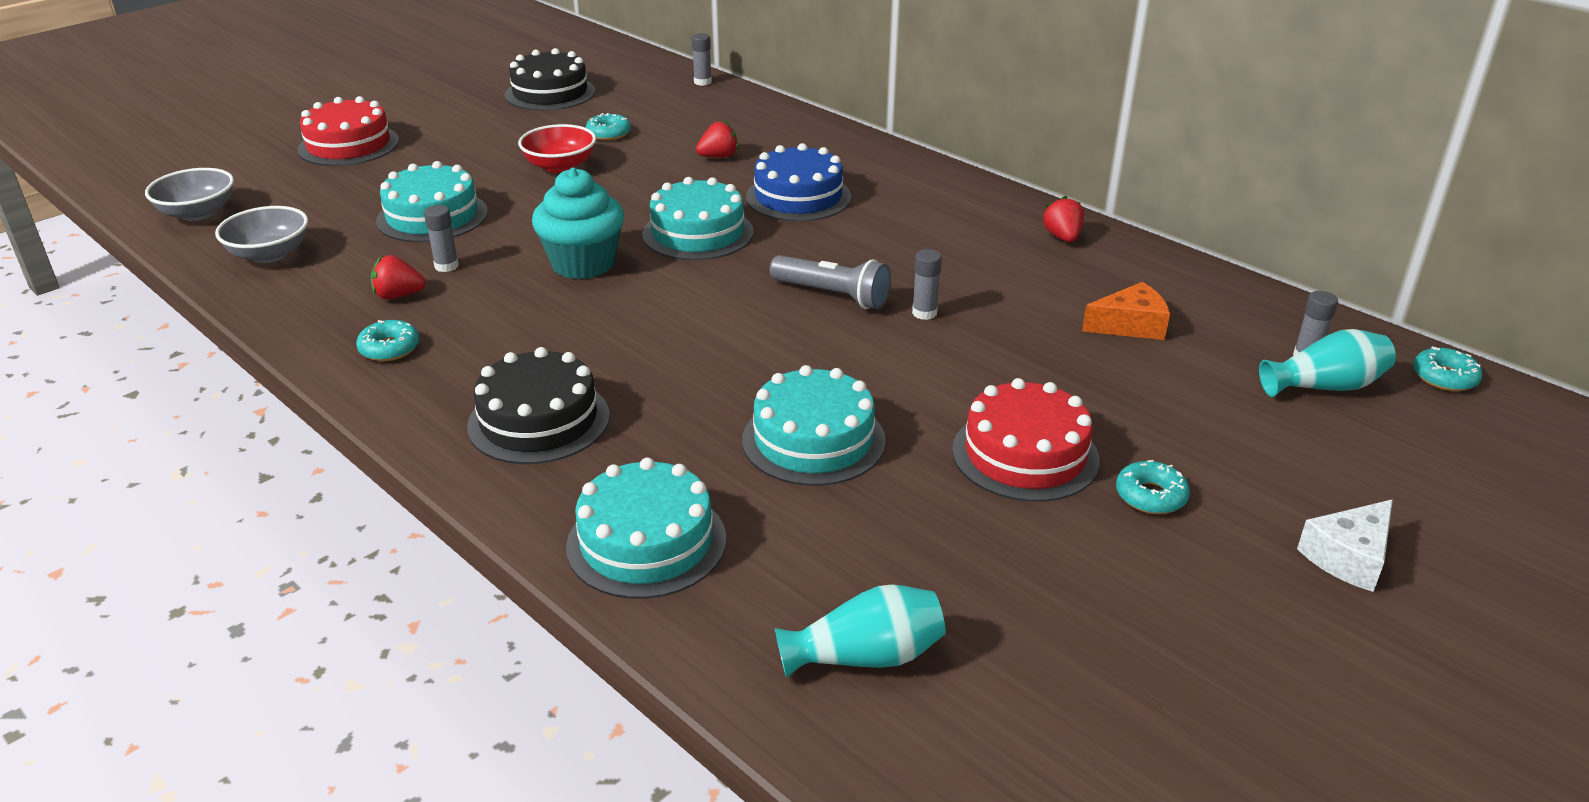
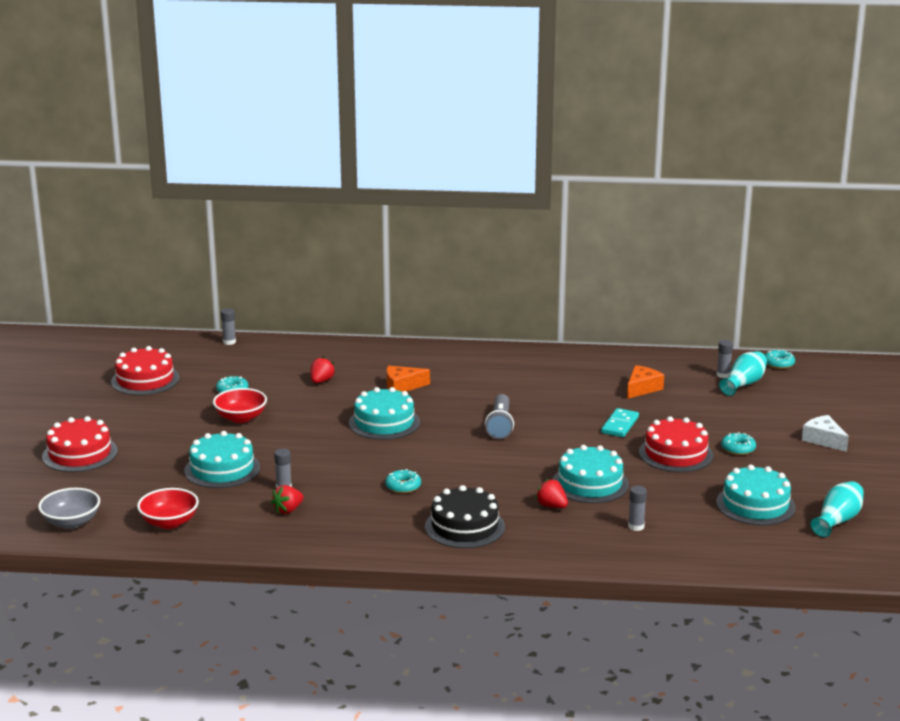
camera: 40 degrees left, 10 degrees down
grey bowl [215,206,308,263] -> red bowl [137,488,199,529]
turquoise donut [356,320,420,361] -> turquoise donut moved to [385,469,421,493]
black cake [505,48,595,111] -> red cake [111,346,180,395]
turquoise cupcake [532,168,624,279] -> none
turquoise cake [566,457,726,599] -> turquoise cake moved to [716,465,796,526]
blue cake [746,143,851,222] -> orange cheese [387,366,430,392]
grey flashlight [770,255,891,309] -> grey flashlight turned 105 degrees clockwise [485,394,514,439]
turquoise vase [774,584,946,678] -> turquoise vase moved to [810,481,864,537]
grey glue stick [912,249,942,320] -> grey glue stick moved to [628,486,647,531]
red strawberry [1042,196,1084,242] -> red strawberry moved to [535,479,568,508]
white cheese [1297,500,1393,592] -> white cheese turned 135 degrees clockwise [802,415,849,452]
none -> turquoise domino [601,408,639,437]

